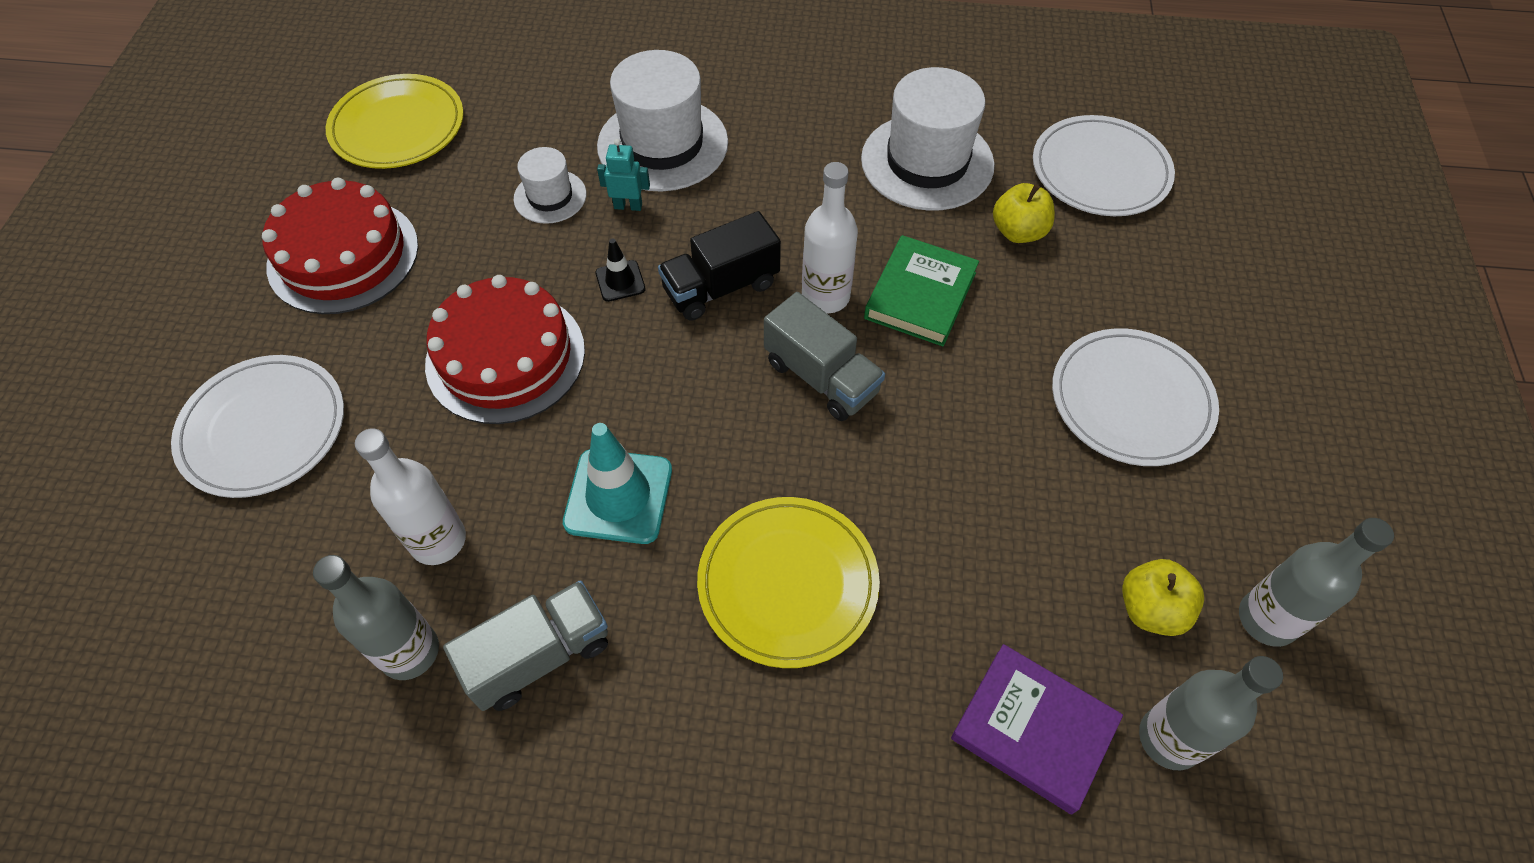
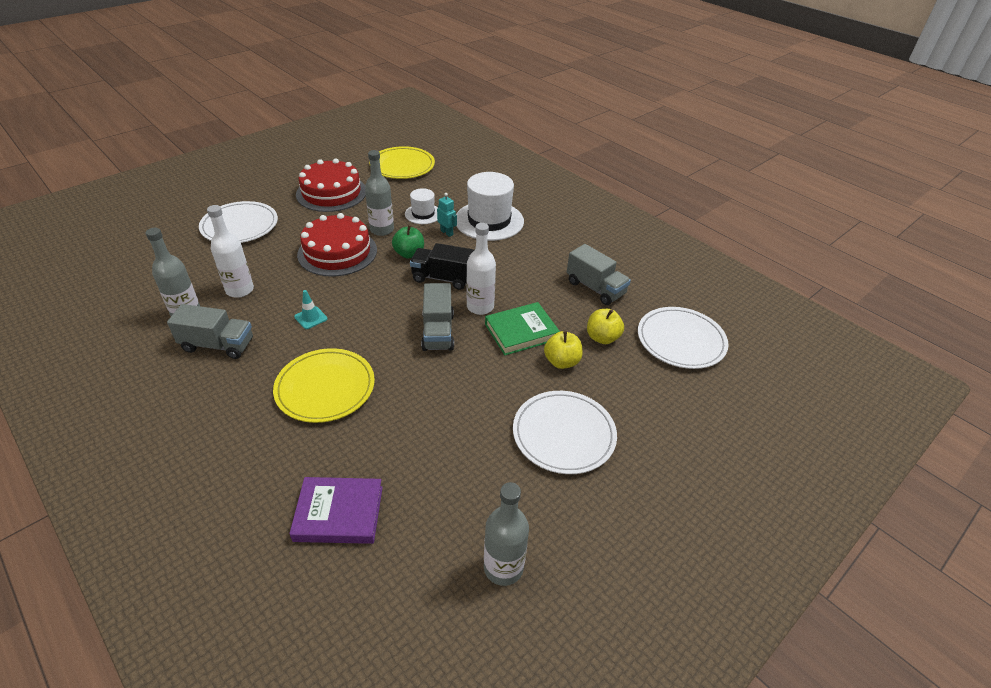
camera: 40 degrees right, 15 degrees down
turquoise traffic cone [563,423,672,544] -> turquoise traffic cone [294,290,328,329], size x0.52
black traffic cone [595,238,645,302] -> green apple [392,225,424,259]
white hat [861,67,995,211] -> grey truck [567,244,631,305]
purple book [951,644,1123,814] -> purple book turned 75 degrees counterclockwise [289,477,383,544]
yellow apple [1122,559,1204,636] -> yellow apple moved to [544,331,582,369]
grey bottle [1139,656,1283,770] -> grey bottle moved to [365,150,394,236]

